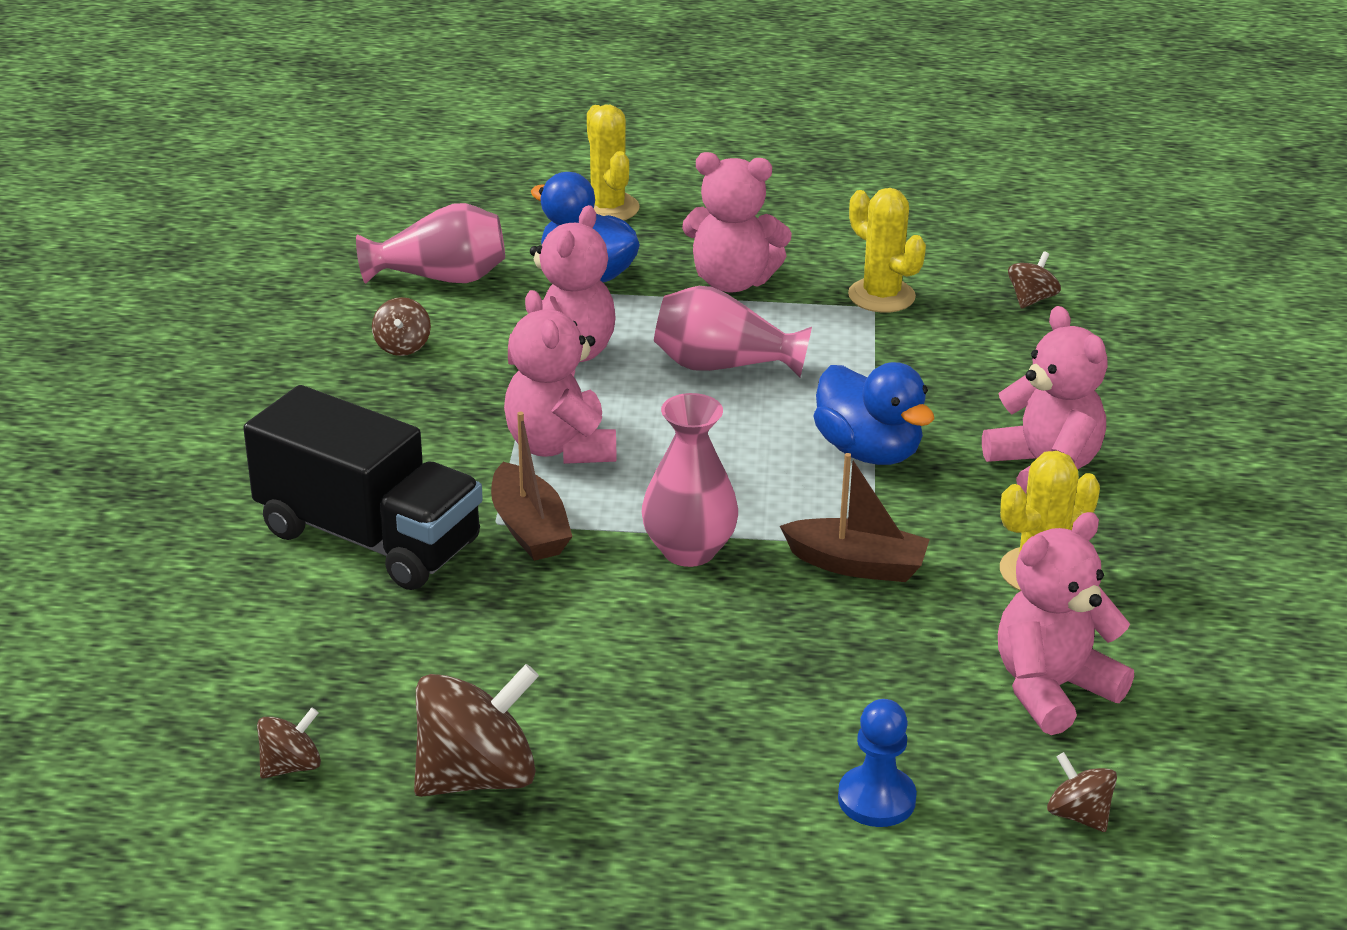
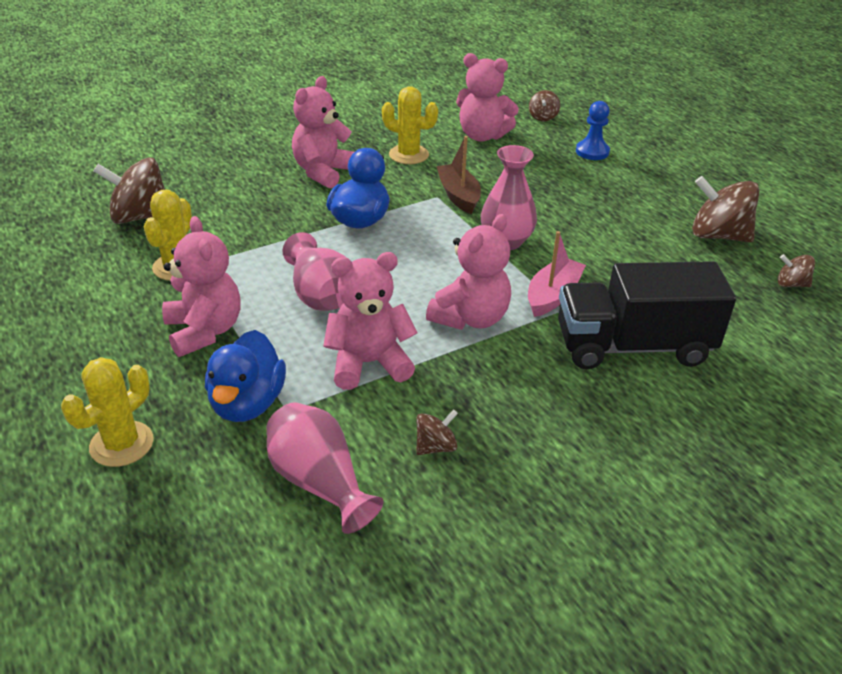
camera: 125 degrees left, 5 degrees up
black truck [243,385,483,590] -> black truck turned 90 degrees counterclockwise [558,261,736,369]
brown boat [491,412,573,561] -> pink boat [528,231,586,317]
brown spinning top [1008,252,1061,309] -> brown spinning top [94,157,165,224], size x1.97

